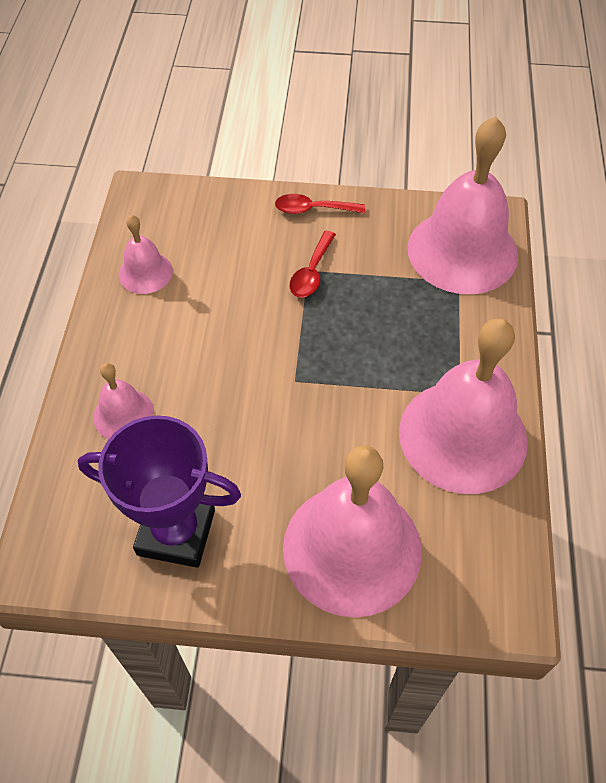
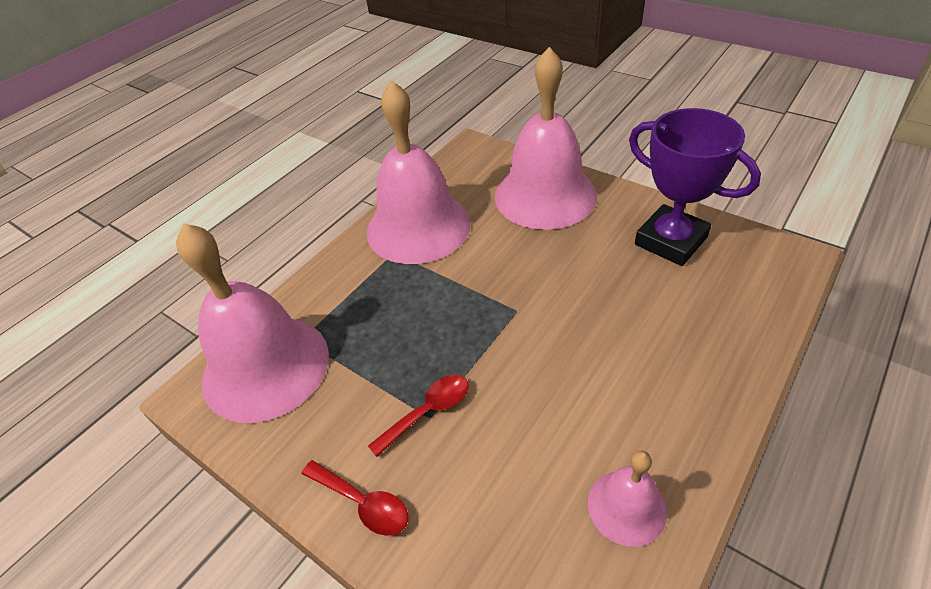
camera: 145 degrees left, 10 degrees down
pink bell [93,363,154,439] -> none

